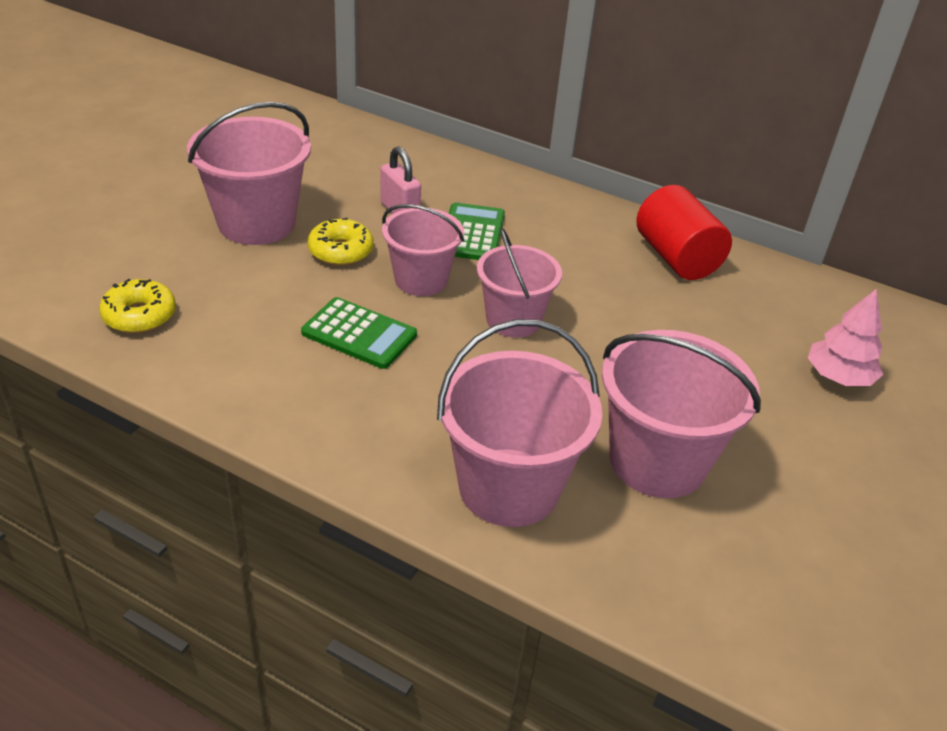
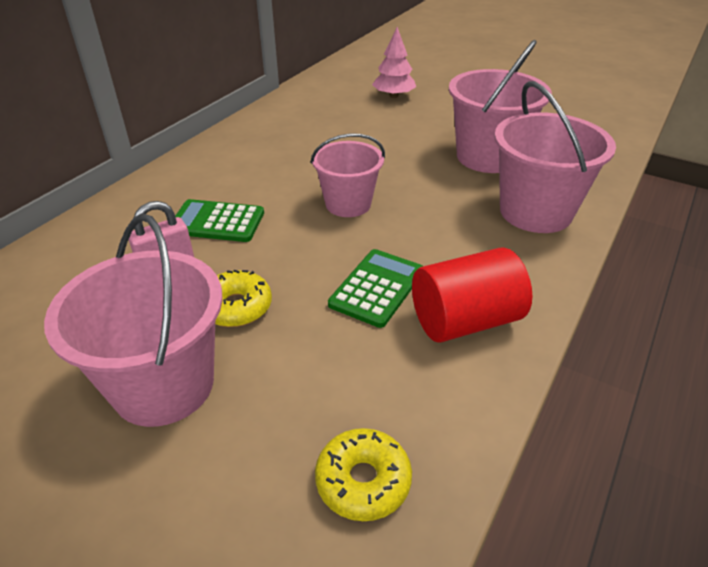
camera: 85 degrees left, 0 degrees up
pink bucket [382,204,464,296] -> none
red cylinder [637,185,732,280] -> red cylinder moved to [412,247,532,343]

